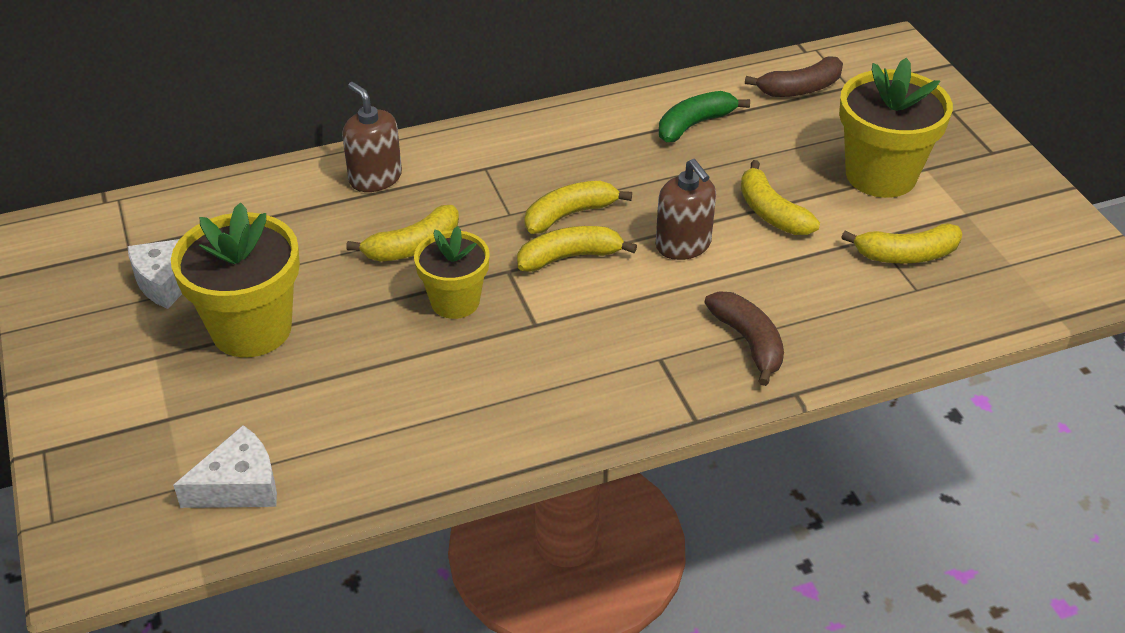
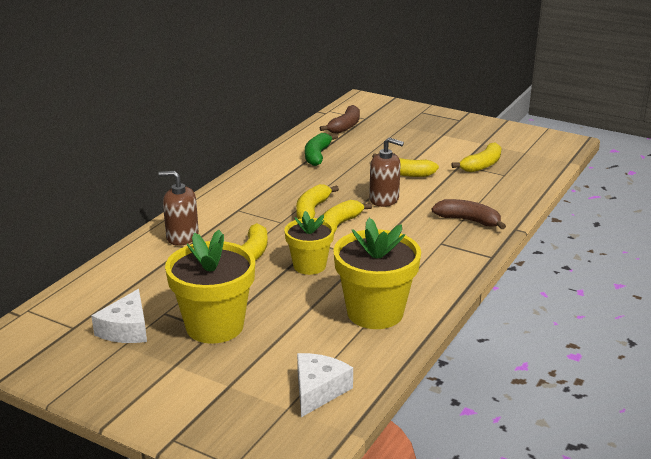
camera: 40 degrees left, 15 degrees down
yellow flower pot [839,57,953,198] -> yellow flower pot moved to [333,218,421,329]

